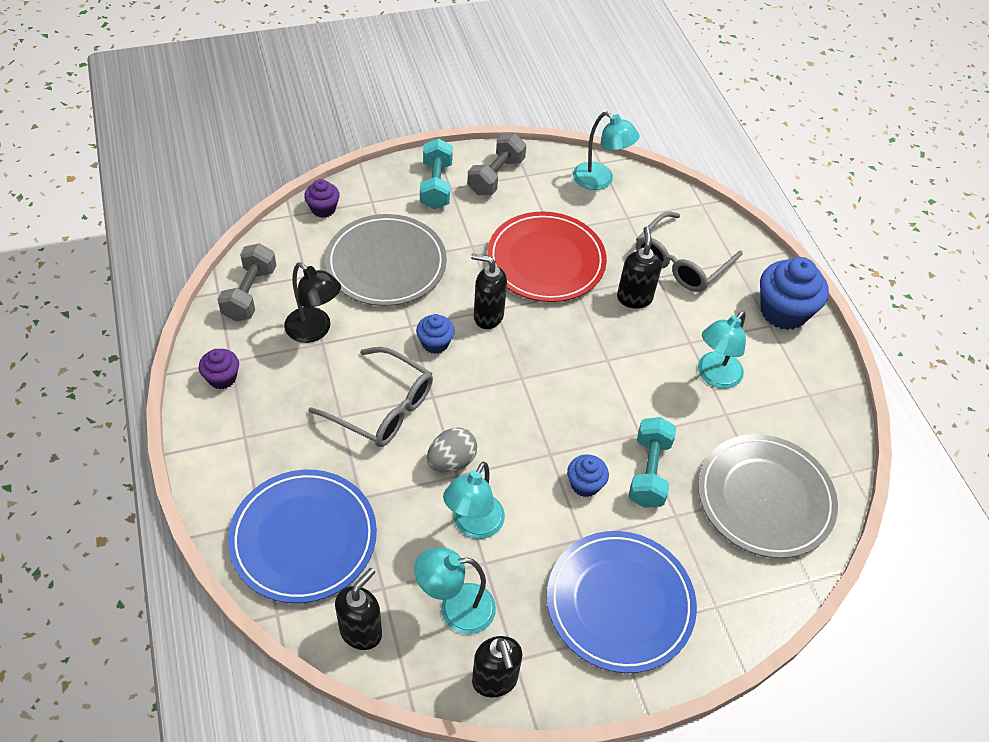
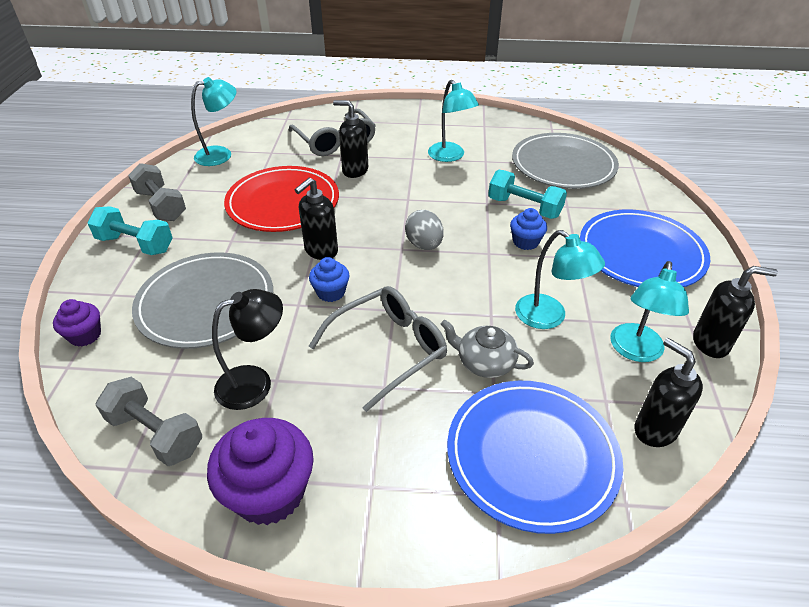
camera: 65 degrees left, 10 degrees down
purple cupcake [199,349,239,389] -> purple cupcake [207,418,314,525], size x1.85
grey egg [427,428,477,473] -> grey egg moved to [405,210,444,250]
blue cupcake [760,257,829,330] -> none
none -> grey teapot [441,320,534,378]

